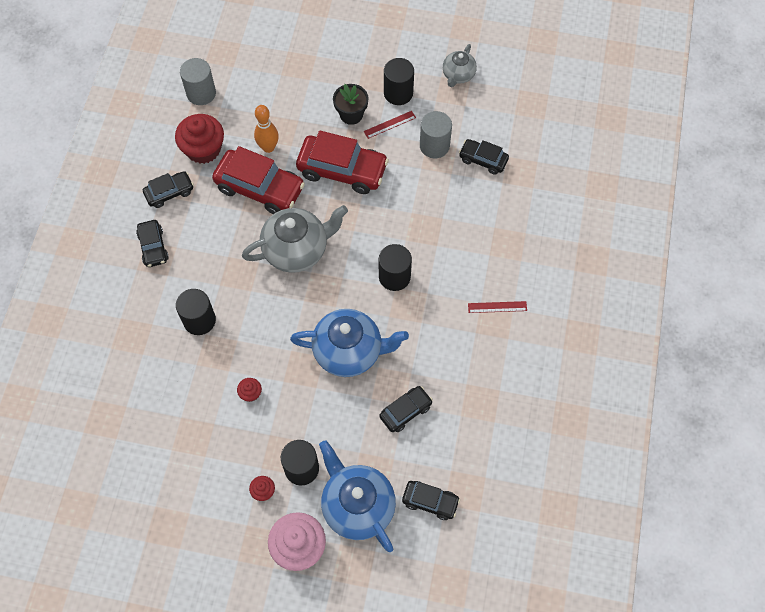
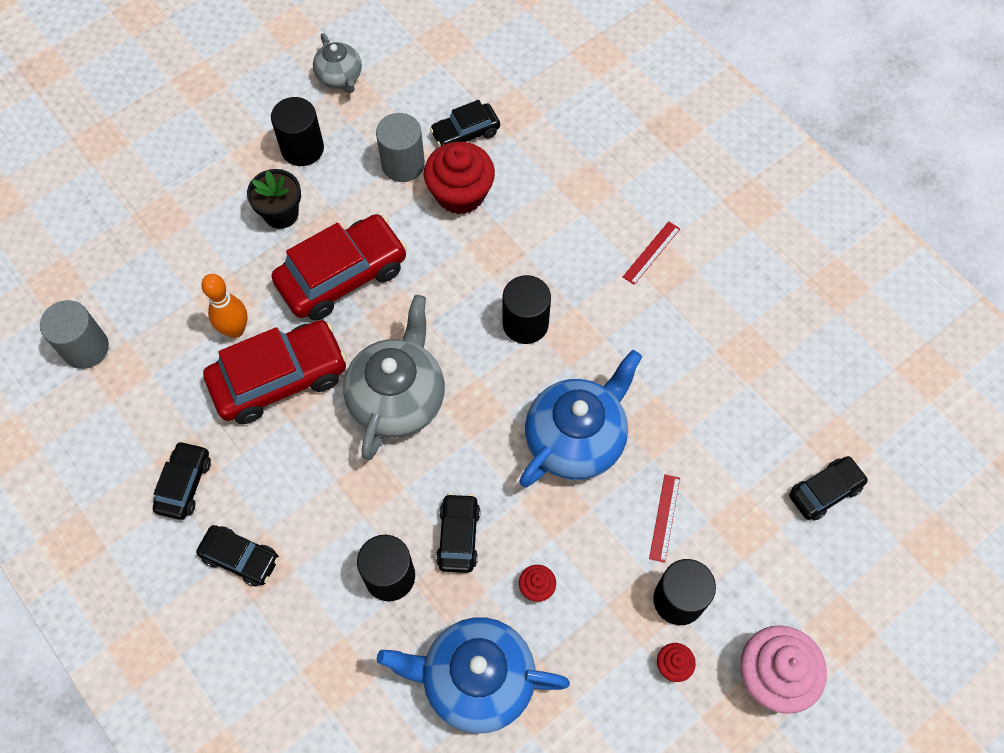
camera: 50 degrees left, 0 degrees up
red cupcake [175,114,224,164] -> red cupcake moved to [424,142,495,215]
blue teapot [319,440,396,552] -> blue teapot moved to [377,617,570,733]
red ruler [364,111,416,139] -> red ruler moved to [649,474,680,563]
black car [379,386,433,432] -> black car moved to [436,493,480,573]

